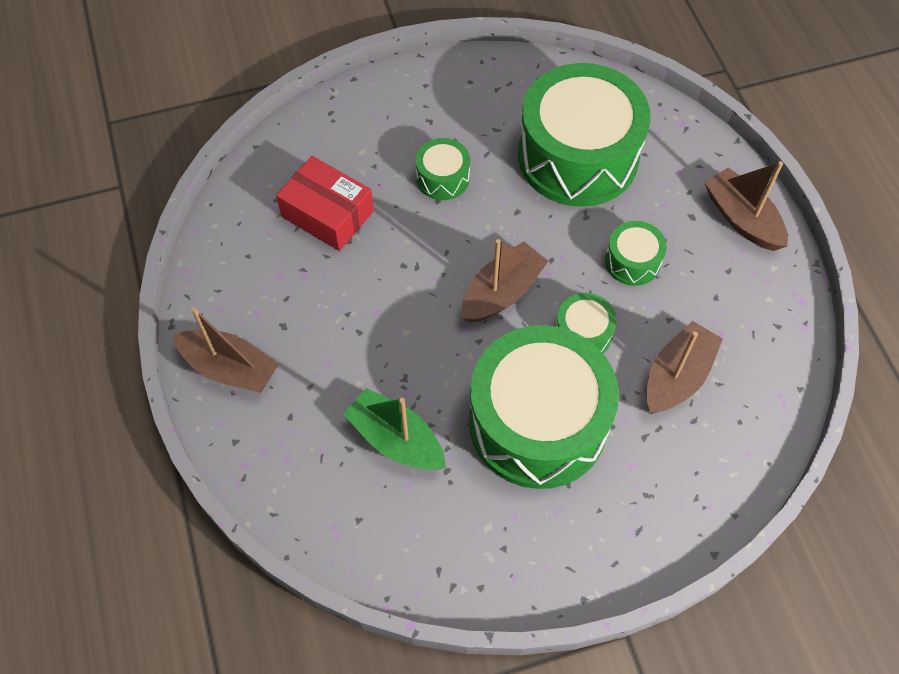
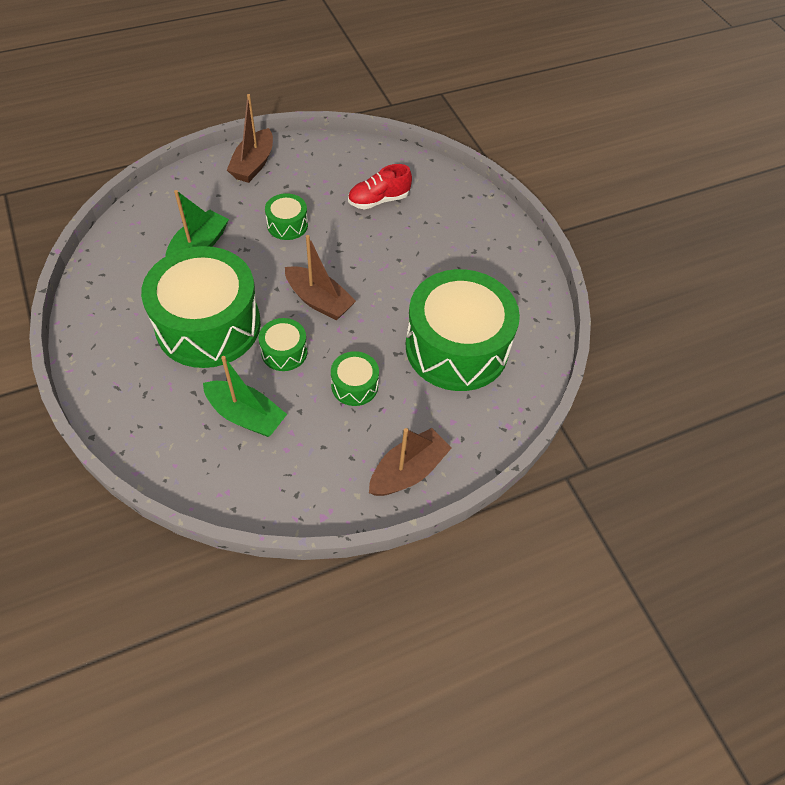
camera: 80 degrees right, 5 degrees down
red box [276,156,374,251] -> red shoe [348,164,412,209]
green drum [416,138,470,200] -> green drum moved to [265,193,308,240]
brown boat [646,321,723,414] -> green boat [203,356,287,437]

